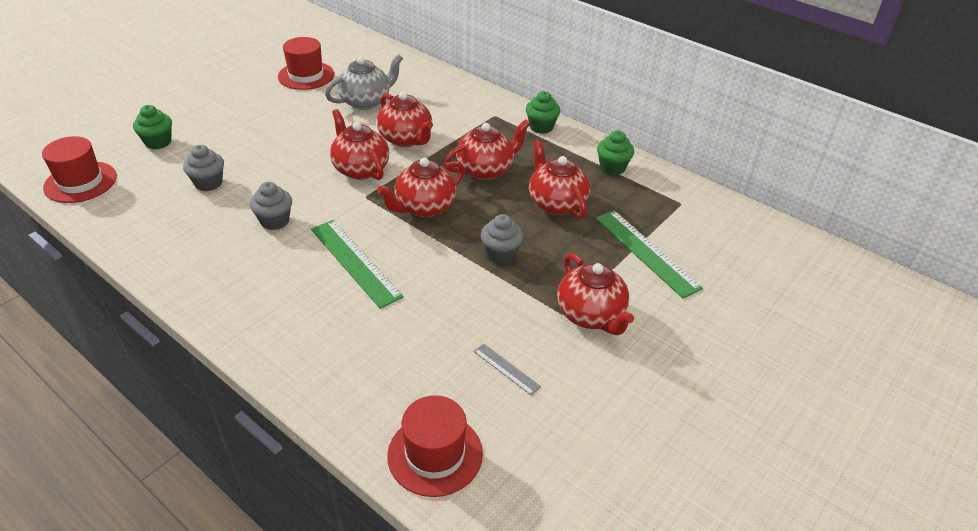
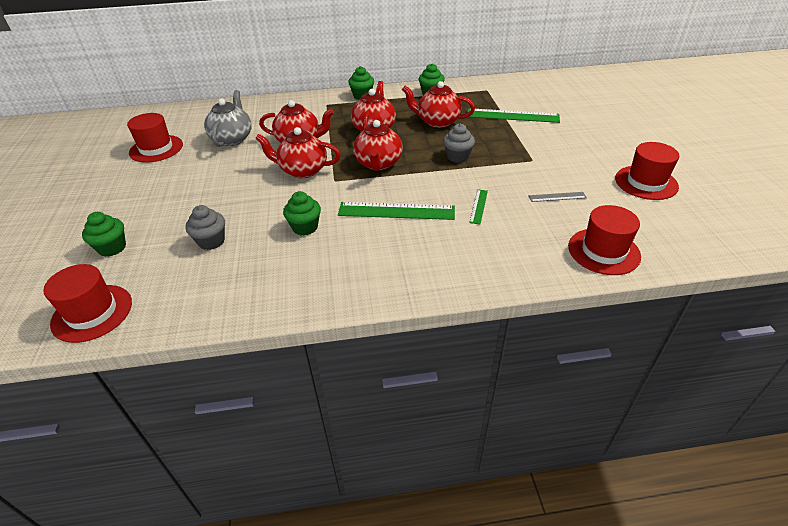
camera: 45 degrees left, 0 degrees up
grey cupcake [250,182,292,230] -> green cupcake [283,191,321,235]
red teapot [557,253,634,335] -> none
none -> green ruler [469,190,488,224]
none -> red hat [615,142,679,200]

